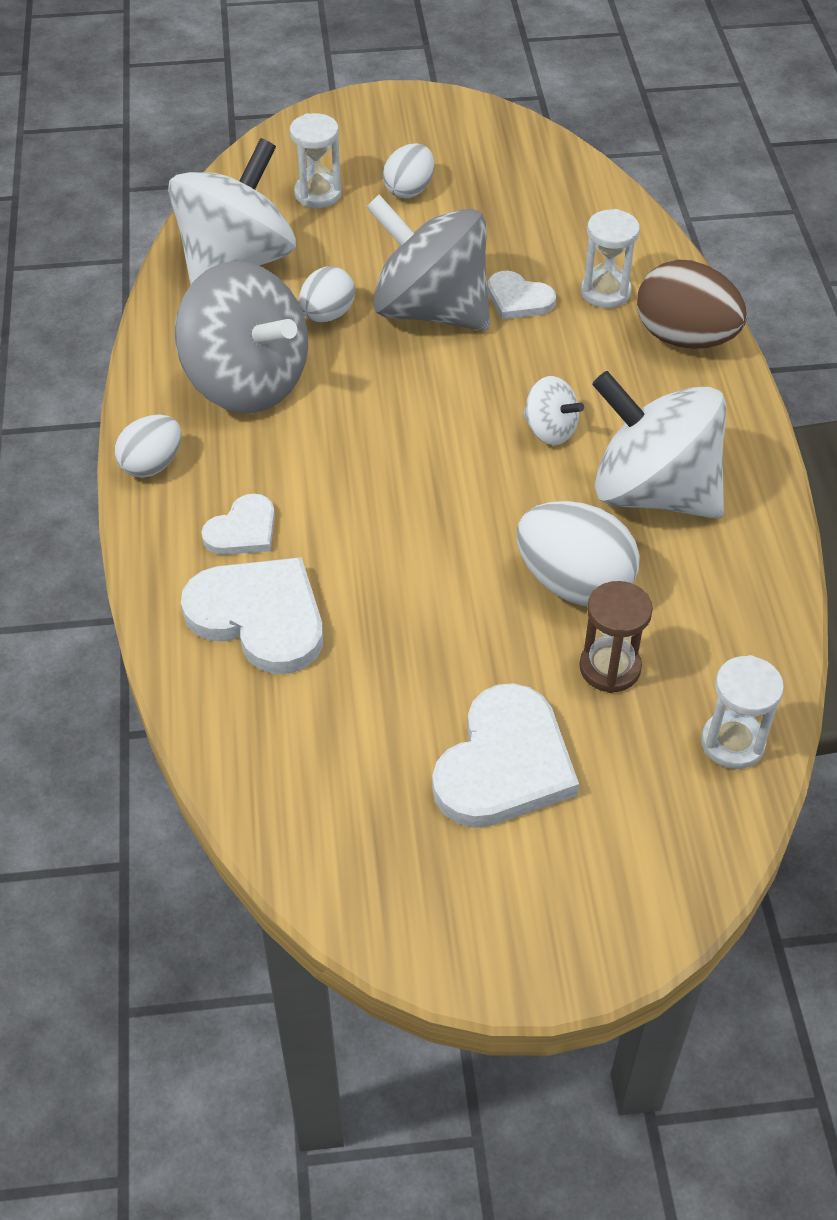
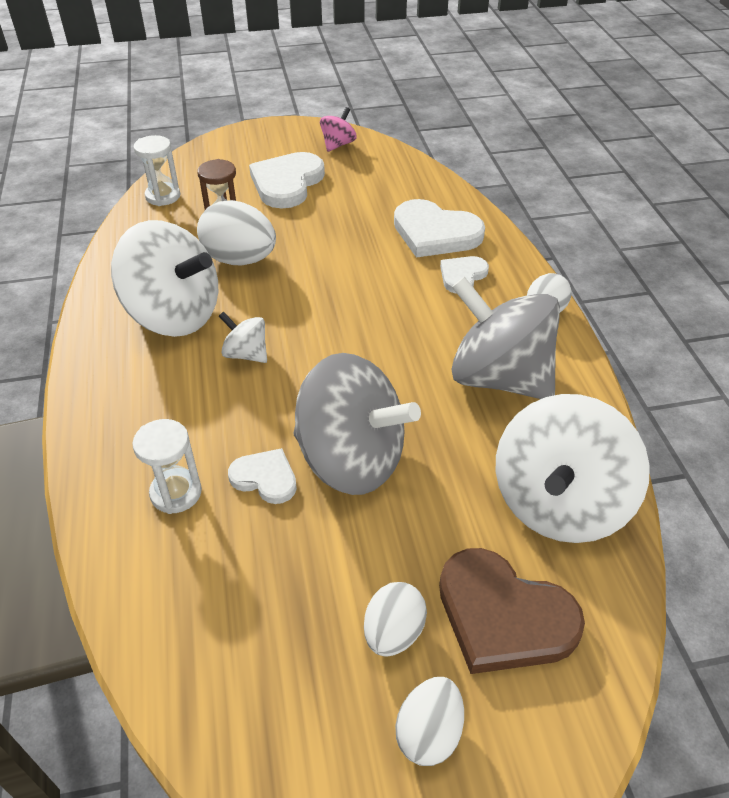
camera: 175 degrees right, 5 degrees down
white hourglass [290,113,342,208] -> brown heart [439,548,585,674]
white egg [299,266,355,322] -> white egg moved to [395,677,464,766]
brown egg [637,260,747,349] -> none
none -> pink spinning top [320,107,357,152]

